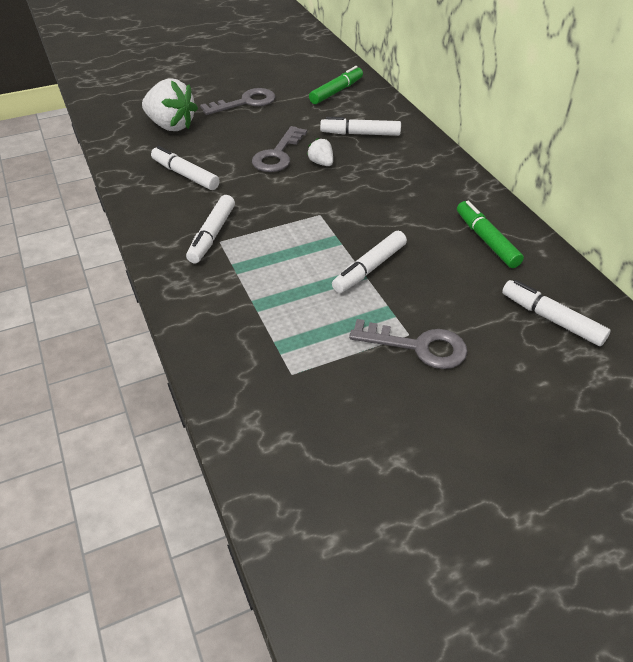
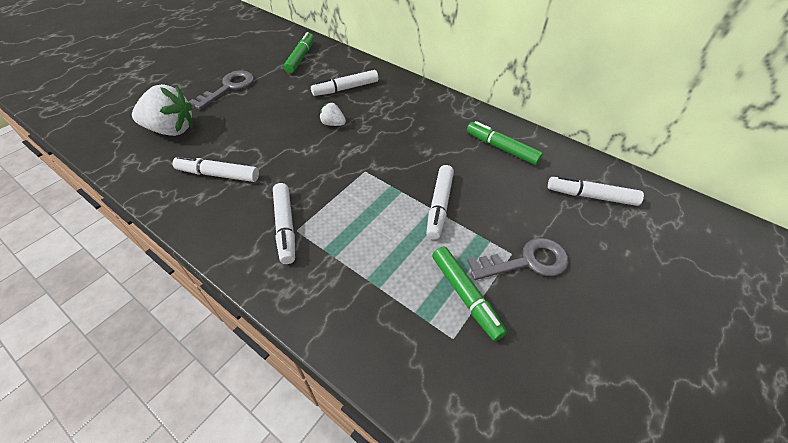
camera: 30 degrees left, 5 degrees up
grey key [252,126,307,172] -> none
none -> green marker [432,246,507,341]

